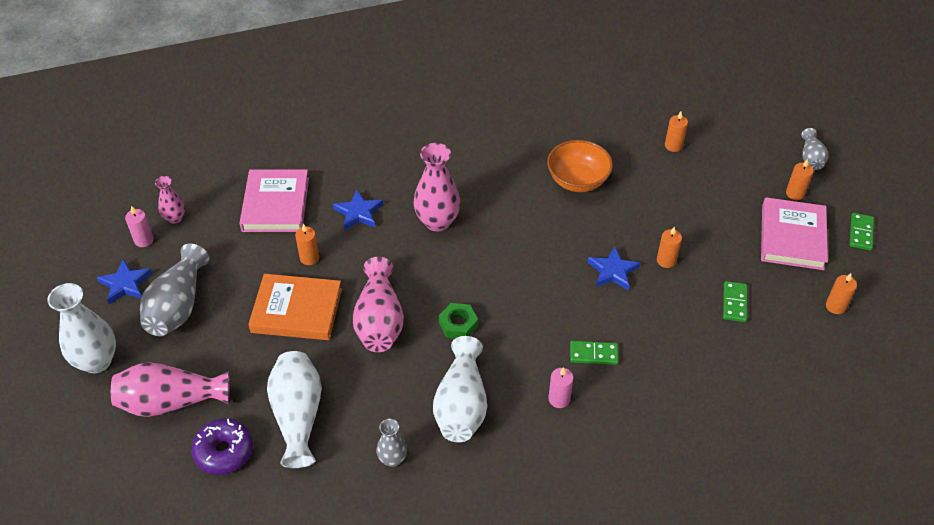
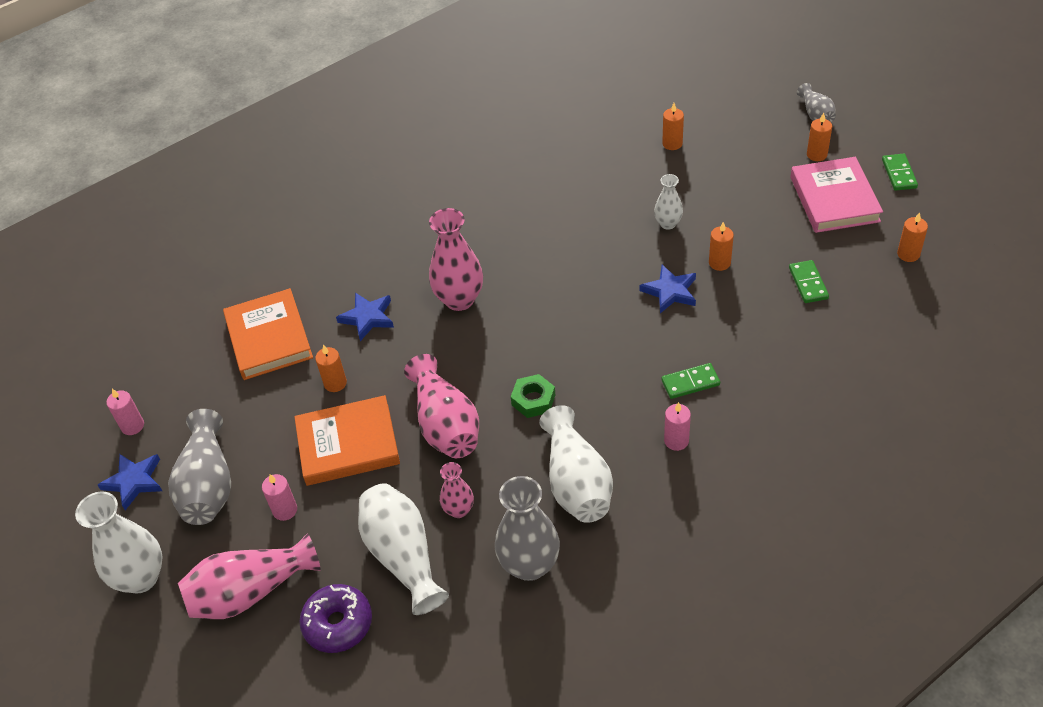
camera: 15 degrees left, 0 degrees up
pink vase [155,176,185,224] -> pink vase moved to [440,462,474,518]
pink book [239,169,309,232] -> orange book [223,288,313,380]
grey vase [376,419,407,467] -> grey vase [495,476,560,581], size x1.81
orange bowl [547,140,613,192] -> none
none -> pink candle [262,474,297,521]
none -> white vase [654,174,683,230]

